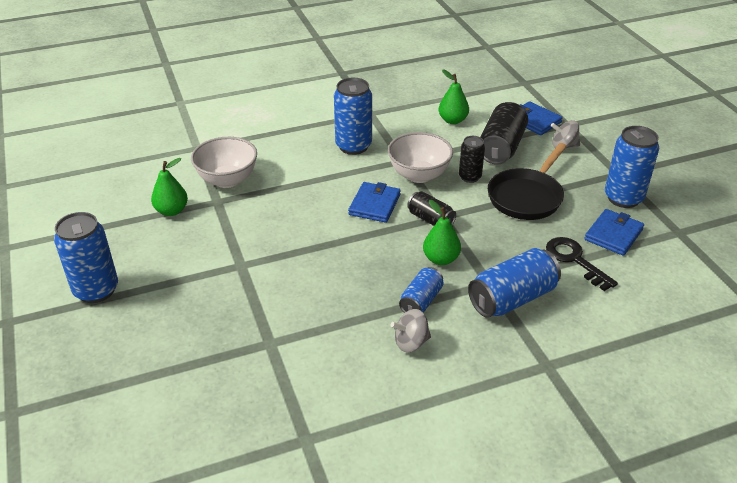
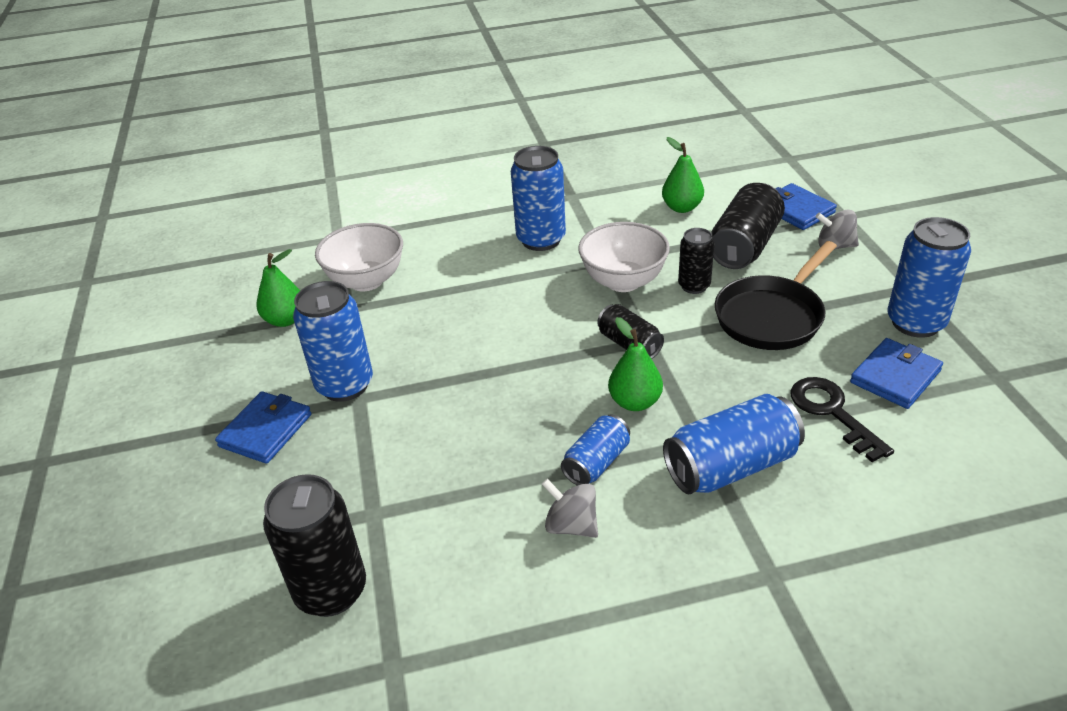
camera: 10 degrees right, 0 degrees up
blue can [54,212,118,303] -> blue can moved to [293,281,373,402]
blue wallet [348,182,401,223] -> blue wallet moved to [215,391,311,464]
grey spinning top [391,309,431,353] -> grey spinning top turned 45 degrees clockwise [542,479,598,538]
none -> black can [263,474,366,617]

